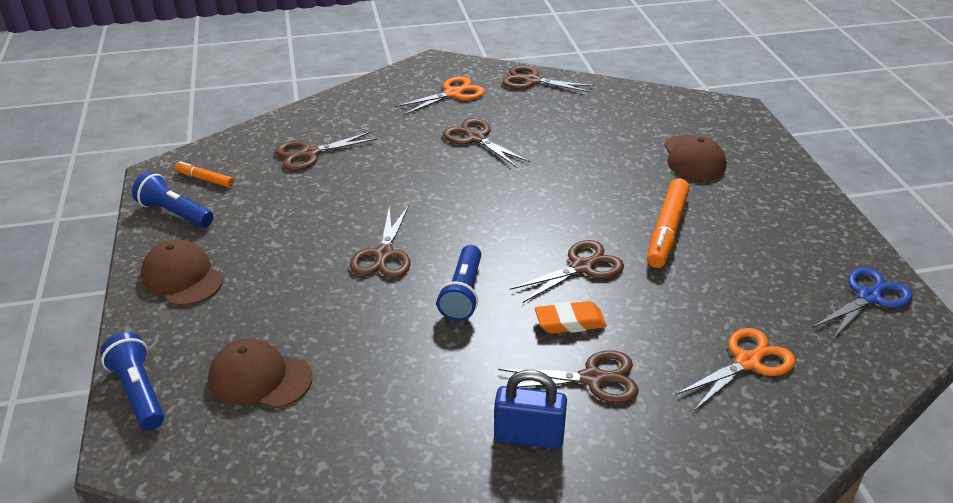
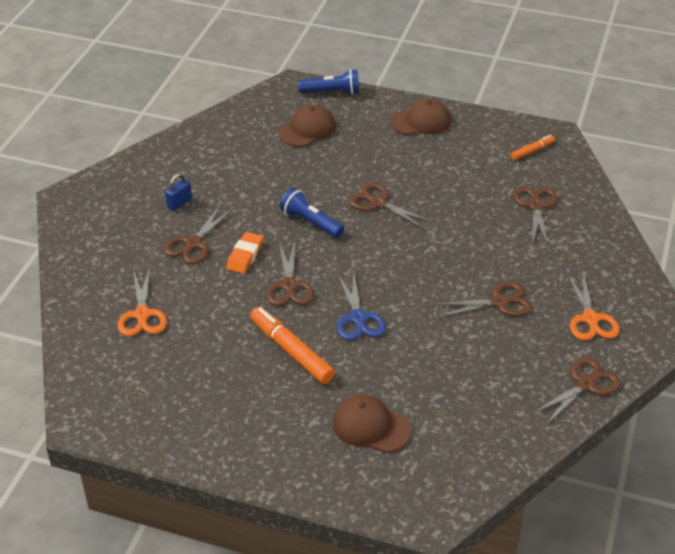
camera: 120 degrees right, 5 degrees up
blue flashlight [132,172,213,228] -> none
blue padlock [494,370,567,449] -> blue padlock [165,173,192,211], size x0.66
blue scissors [812,267,913,341] -> blue scissors moved to [337,273,386,341]

